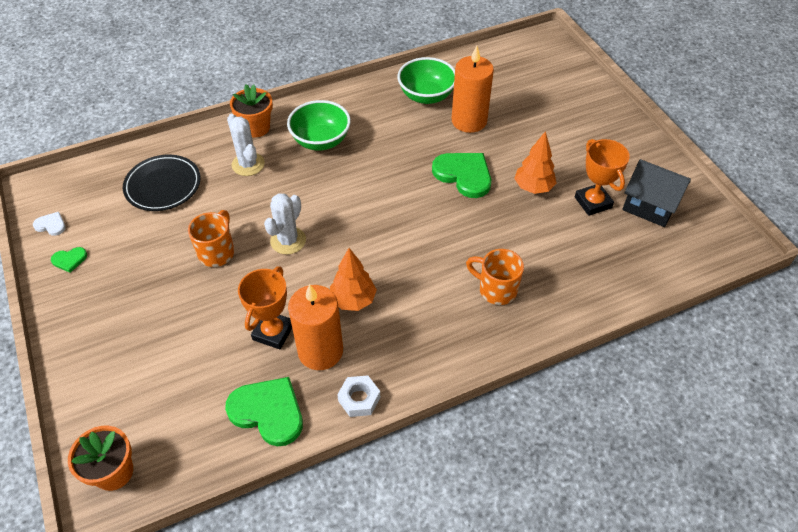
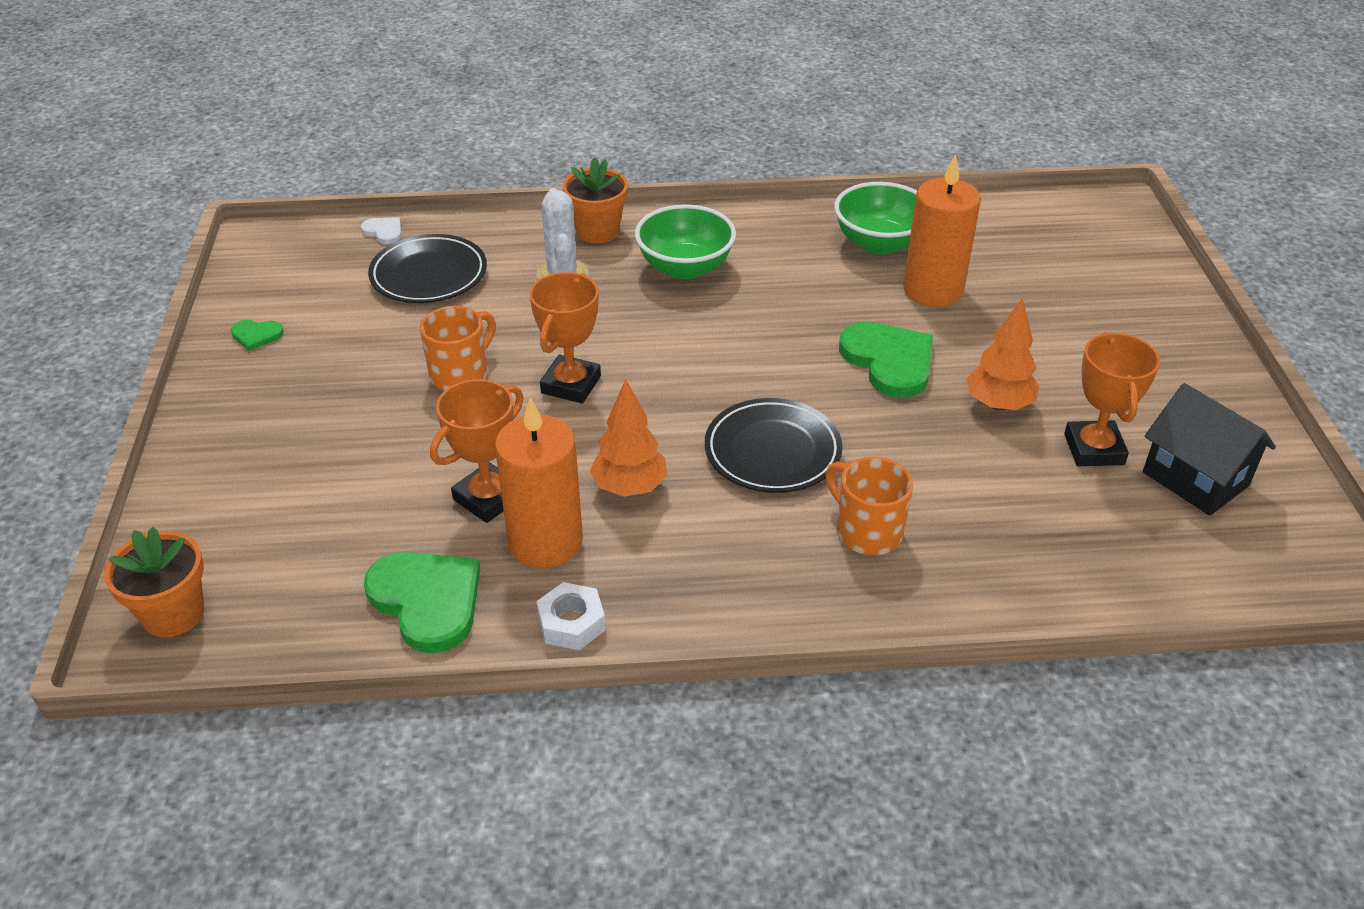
camera: 20 degrees right, 10 degrees down
white heart [33,212,66,236] -> white heart moved to [361,217,402,244]
white cactus [264,193,306,255] -> orange trophy [529,272,601,403]
none -> black plate [705,398,843,493]

